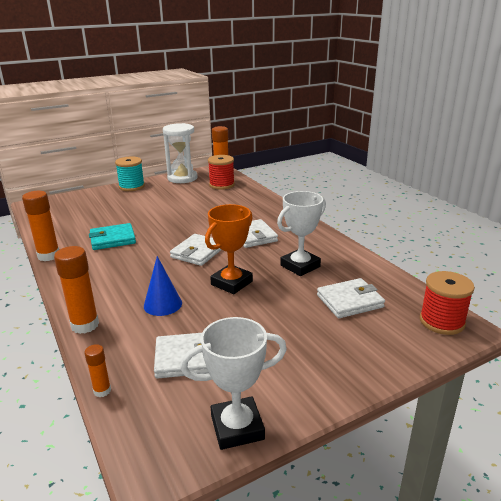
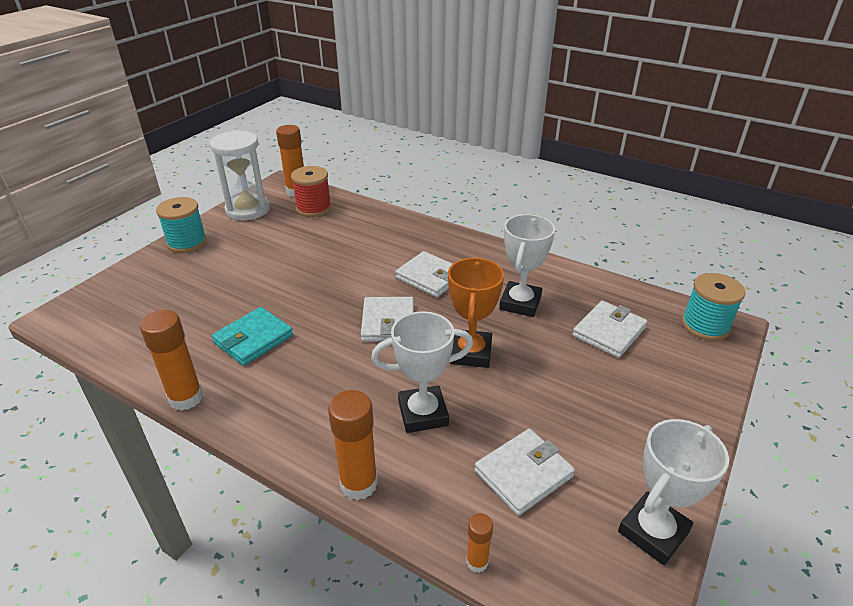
camera: 30 degrees left, 10 degrees up
blue cone [144,256,182,316] -> white trophy [371,311,473,433]
red spool [420,271,475,335] -> turquoise spool [682,273,746,341]

